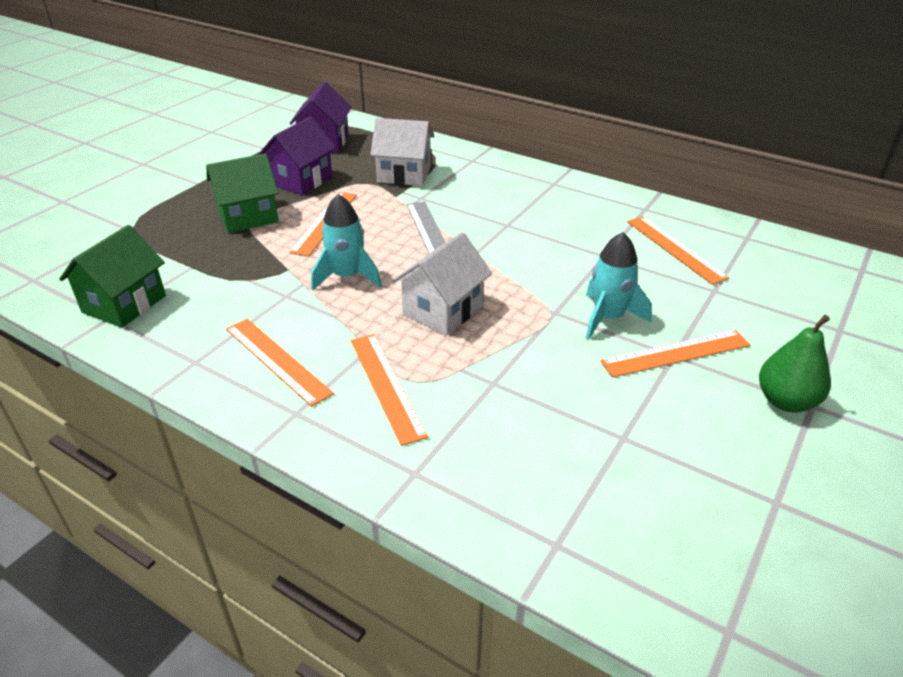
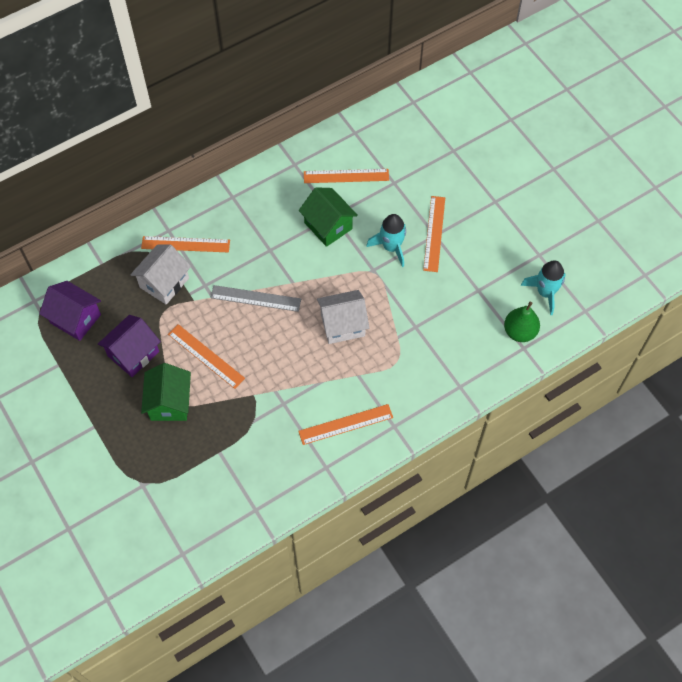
camera: 65 degrees left, 25 degrees up
green house [59,225,166,328] -> green house moved to [299,187,358,247]
purple house [258,116,336,195] -> purple house turned 75 degrees clockwise [98,315,161,377]
turquoise rocket [311,194,382,291] -> turquoise rocket moved to [521,260,566,315]
orange ruler [351,334,428,446] -> orange ruler moved to [141,236,230,253]
white house [392,232,492,335] -> white house turned 75 degrees counterclockwise [317,290,369,344]
green pear [759,315,831,412] -> green pear moved to [504,302,540,342]

